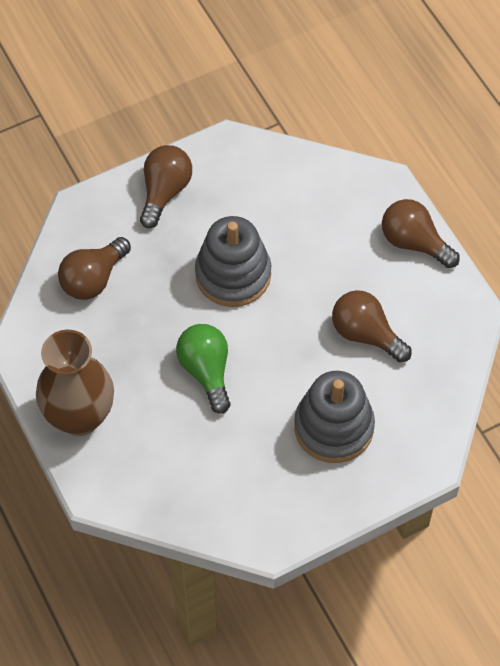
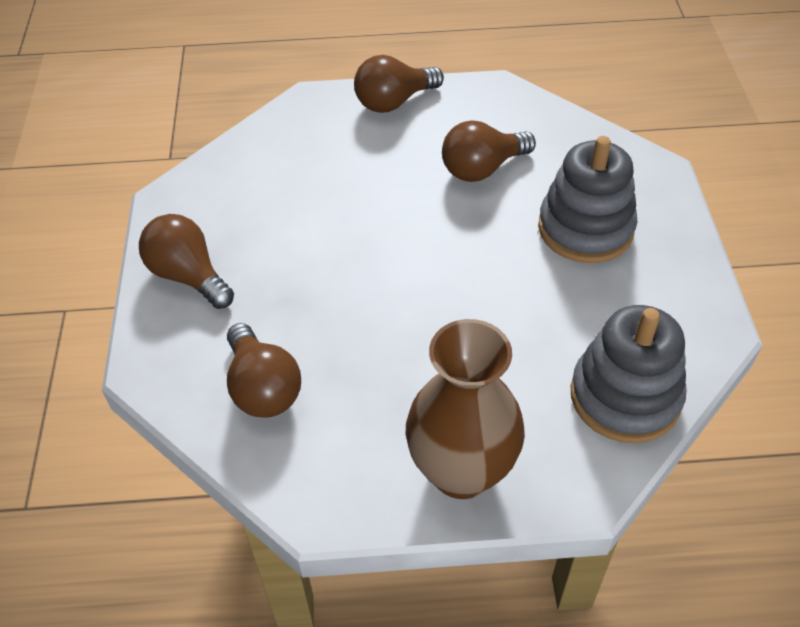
camera: 65 degrees left, 10 degrees down
green light bulb [176,324,231,414] -> none
grey stacking toy [195,216,271,307] -> grey stacking toy moved to [571,305,686,443]

